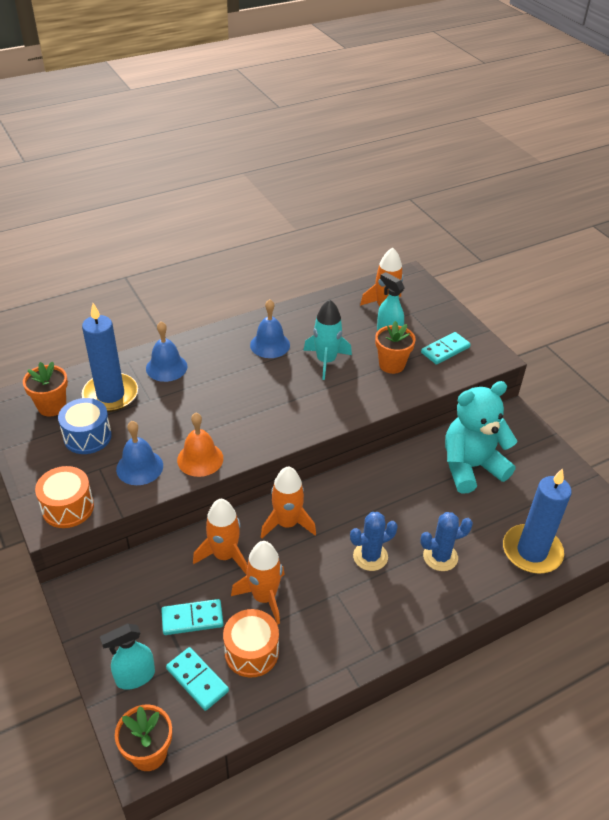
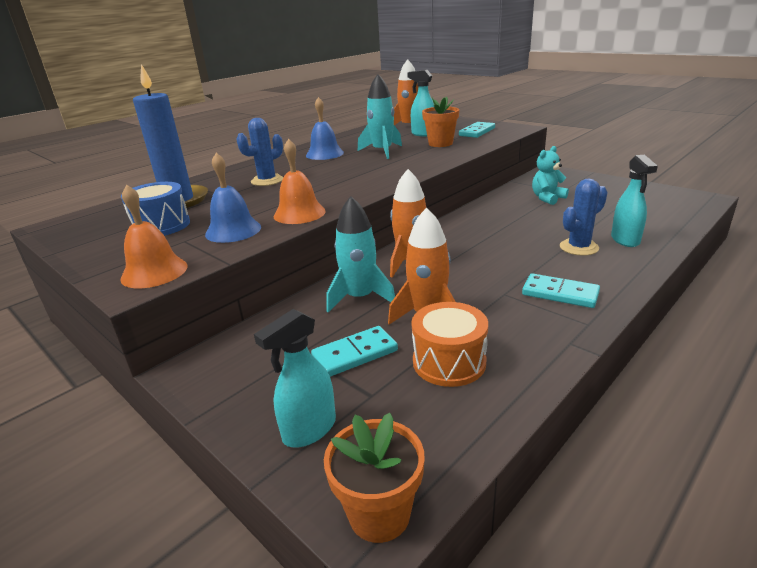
camera: 15 degrees left, 15 degrees down
orange flower pot [23,361,68,417] -> none
orange drum [35,466,94,528] -> orange bell [120,185,187,288]
blue bell [146,321,188,382] -> none
turquoise domino [166,647,229,711] -> turquoise domino moved to [522,273,600,308]
orange rocket [193,499,247,575] -> turquoise rocket [326,196,395,312]
blue cactus [350,512,398,571] -> blue cactus moved to [236,118,283,186]
turquoise teddy bear [445,381,517,494] -> turquoise teddy bear [532,146,569,205], size x0.52
blue candle [503,468,572,574] -> none
none -> turquoise spray bottle [611,155,658,247]

